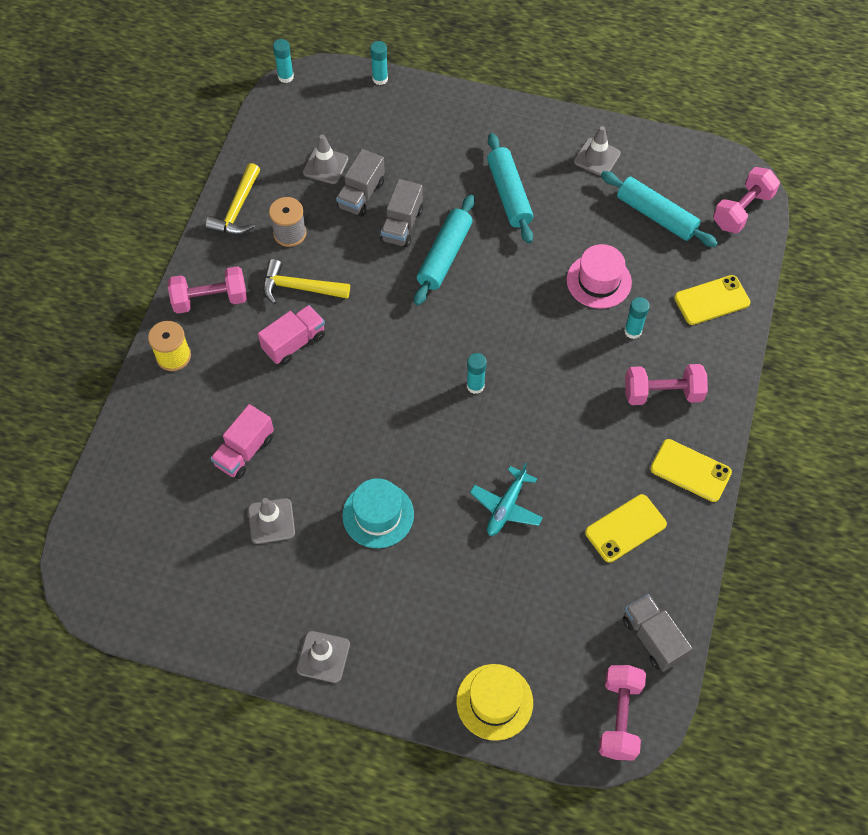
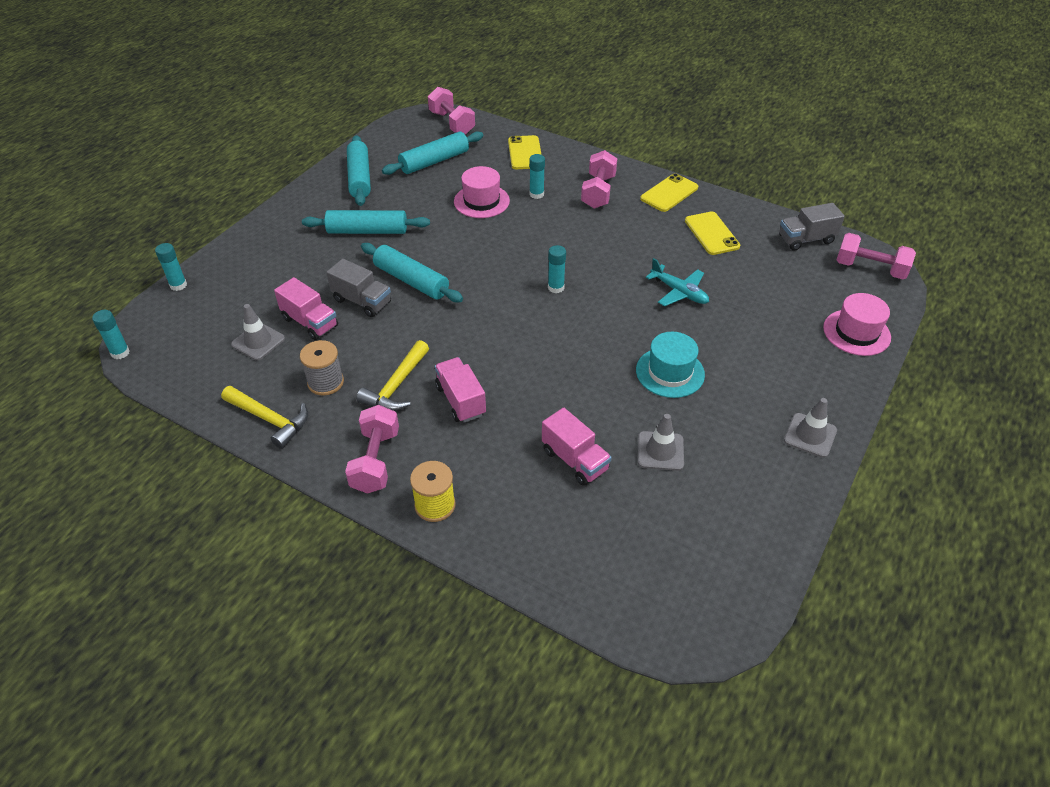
camera: 75 degrees left, 15 degrees down
grey truck [336,149,385,217] -> pink truck [274,277,338,340]
yellow hat [456,664,533,741] -> pink hat [823,293,891,356]
grey traffic cone [574,126,621,176] -> turquoise rolling pin [347,135,371,206]

